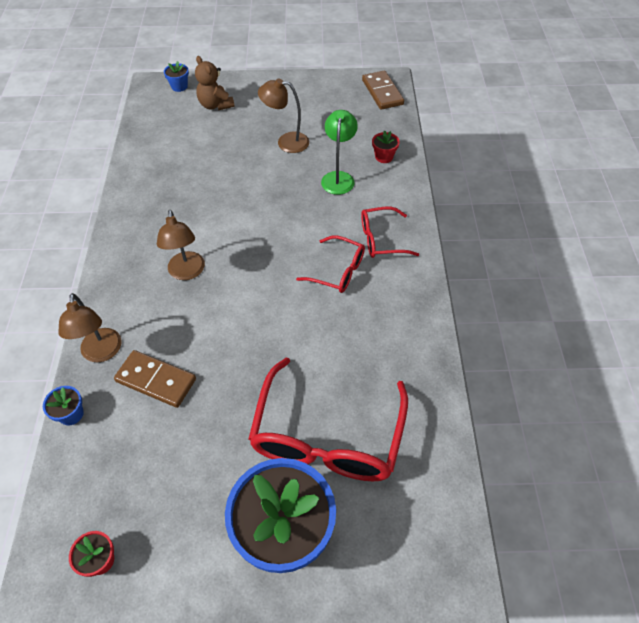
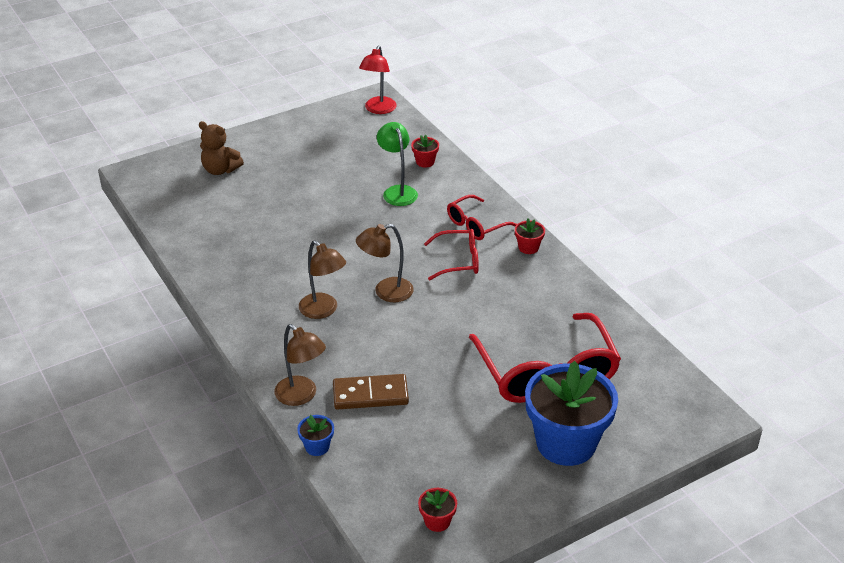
camera: 30 degrees left, 15 degrees down
blue flower pot [164,61,189,92] -> none
brown lamp [258,79,309,153] -> brown lamp moved to [356,224,413,302]
brown domino [362,71,404,110] -> red lamp [359,45,397,114]
none -> red flower pot [515,219,545,254]

